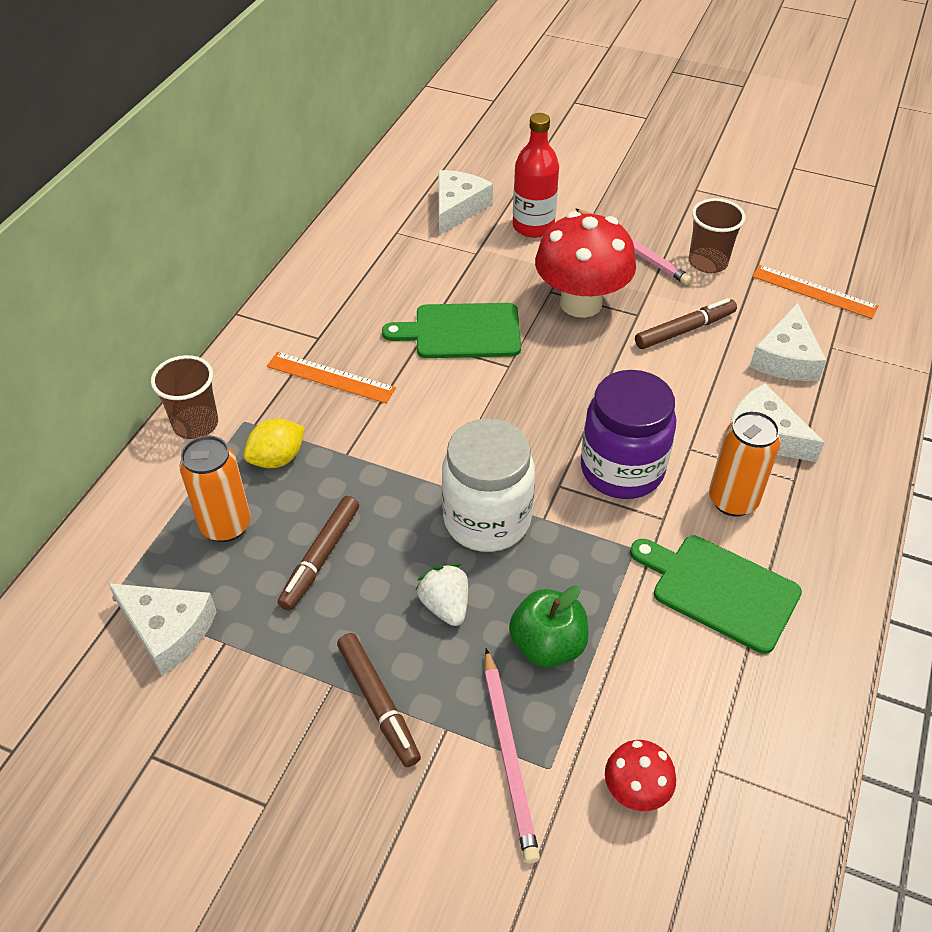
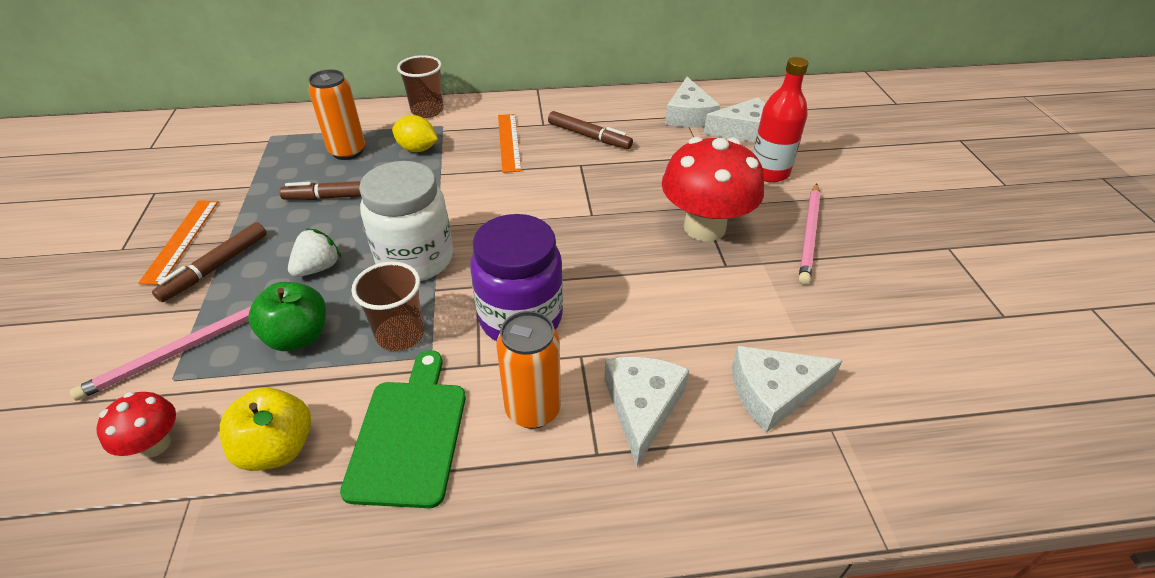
camera: 60 degrees right, 5 degrees down
white cheese [108,583,217,675] -> white cheese moved to [665,77,720,127]
green cutting board [382,303,521,358] -> none
brown marker [635,298,737,349] -> brown marker moved to [548,111,633,149]
brown cup [689,198,746,273] -> brown cup moved to [352,262,424,351]
orange ruler [752,265,879,319] -> orange ruler moved to [138,201,218,285]
none -> yellow apple [219,388,311,471]

